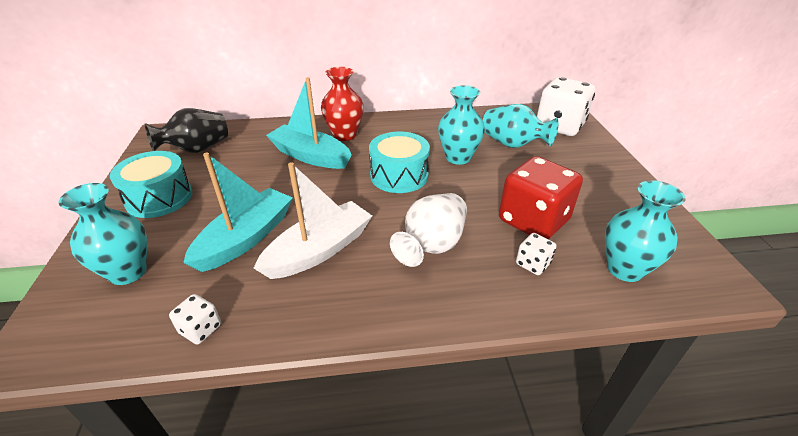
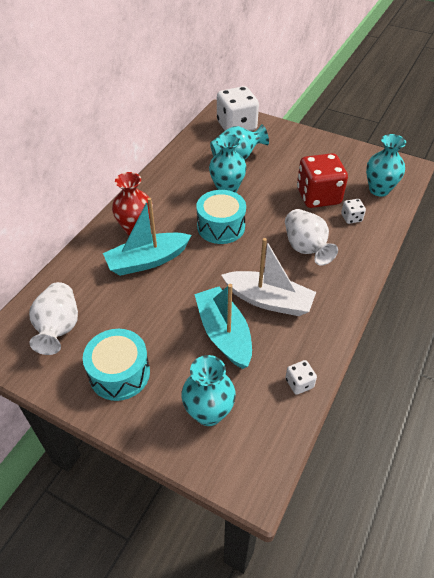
camera: 55 degrees left, 10 degrees up
black vase [145,108,228,153] -> white vase [29,282,78,355]
white boat [254,162,372,279] -> white boat turned 120 degrees clockwise [221,238,316,316]

